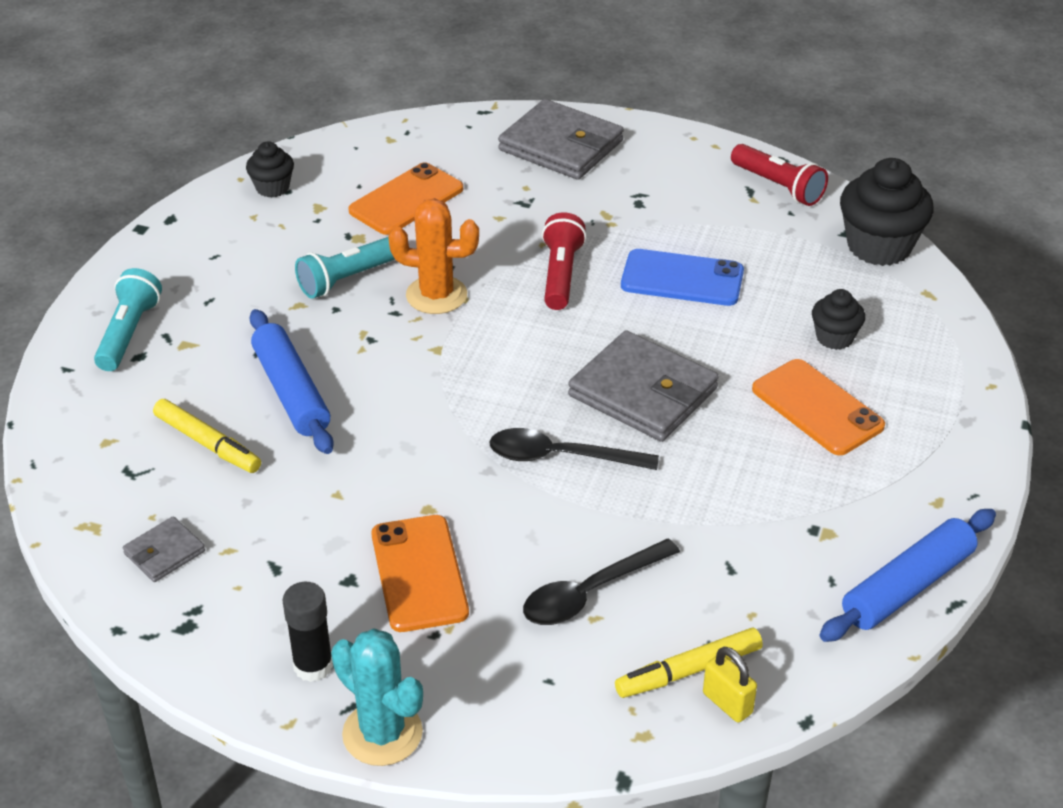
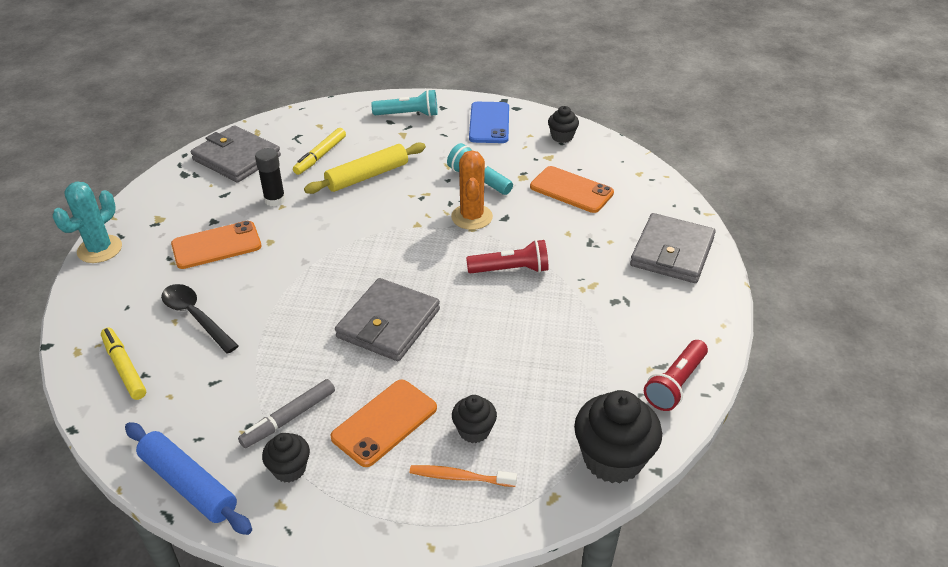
camera: 80 degrees right, 0 degrees up
grey wallet [123,516,205,582] -> grey wallet [191,125,281,183], size x2.05
blue rolling pin [250,309,334,454] -> yellow rolling pin [304,142,426,194]
black glue stick [282,582,333,682] -> black glue stick moved to [255,148,286,207]
black spoon [489,428,659,470] -> none
blue phone [621,249,744,306] -> blue phone moved to [469,102,509,143]
yellow padlock [703,647,757,723] -> none
none -> grey marker [238,379,335,448]
none -> black cupcake [262,433,310,482]
none -> orange toothbrush [410,465,517,487]

